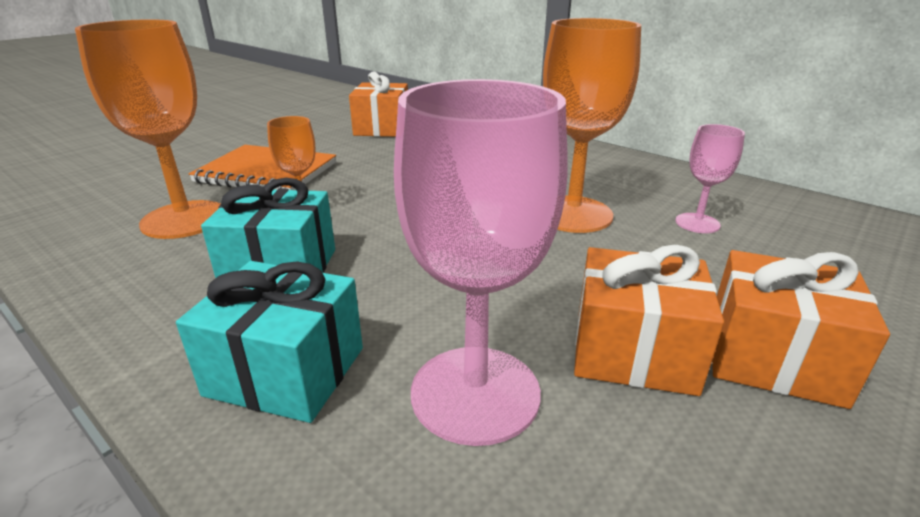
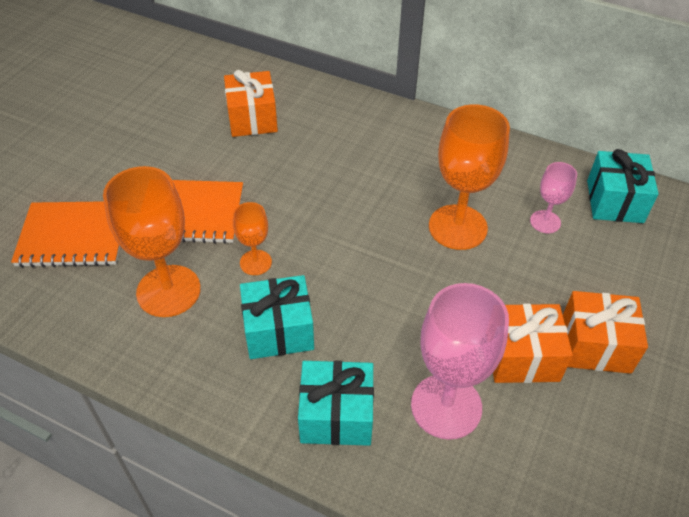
camera: 15 degrees left, 20 degrees up
none -> orange notebook [11,201,120,268]
none -> turquoise gift [587,149,659,223]

